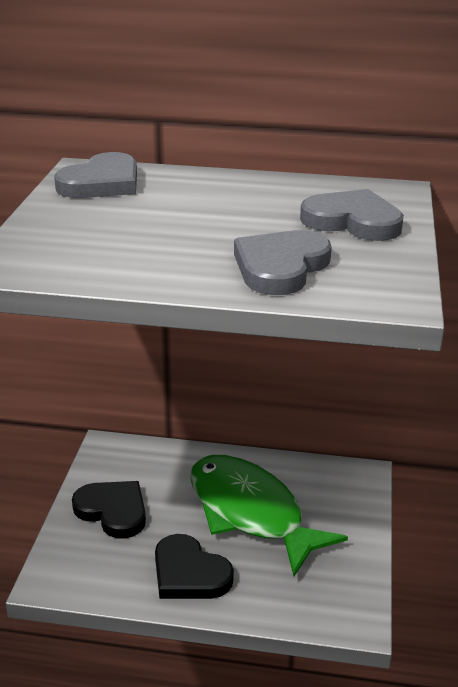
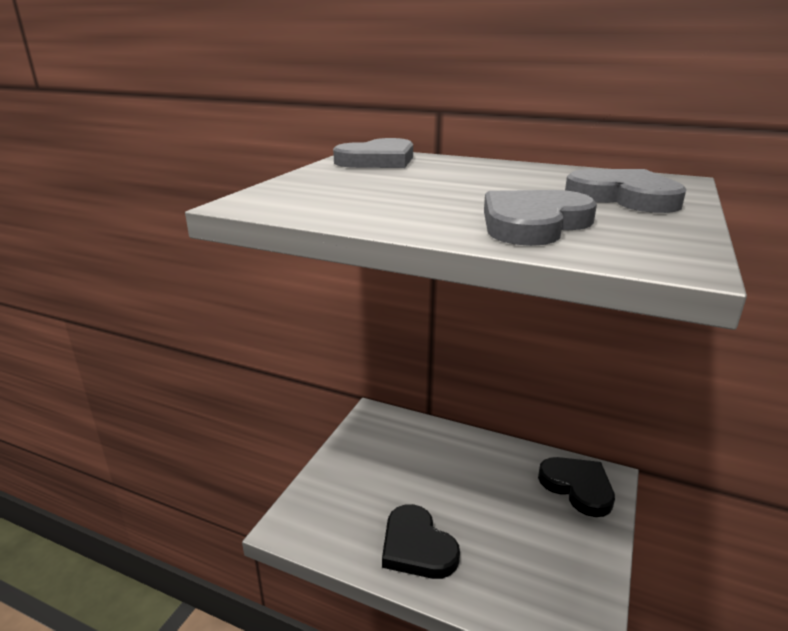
camera: 15 degrees right, 5 degrees down
black heart [72,481,146,539] -> black heart moved to [538,457,615,517]
green fish [190,455,348,576] -> none

